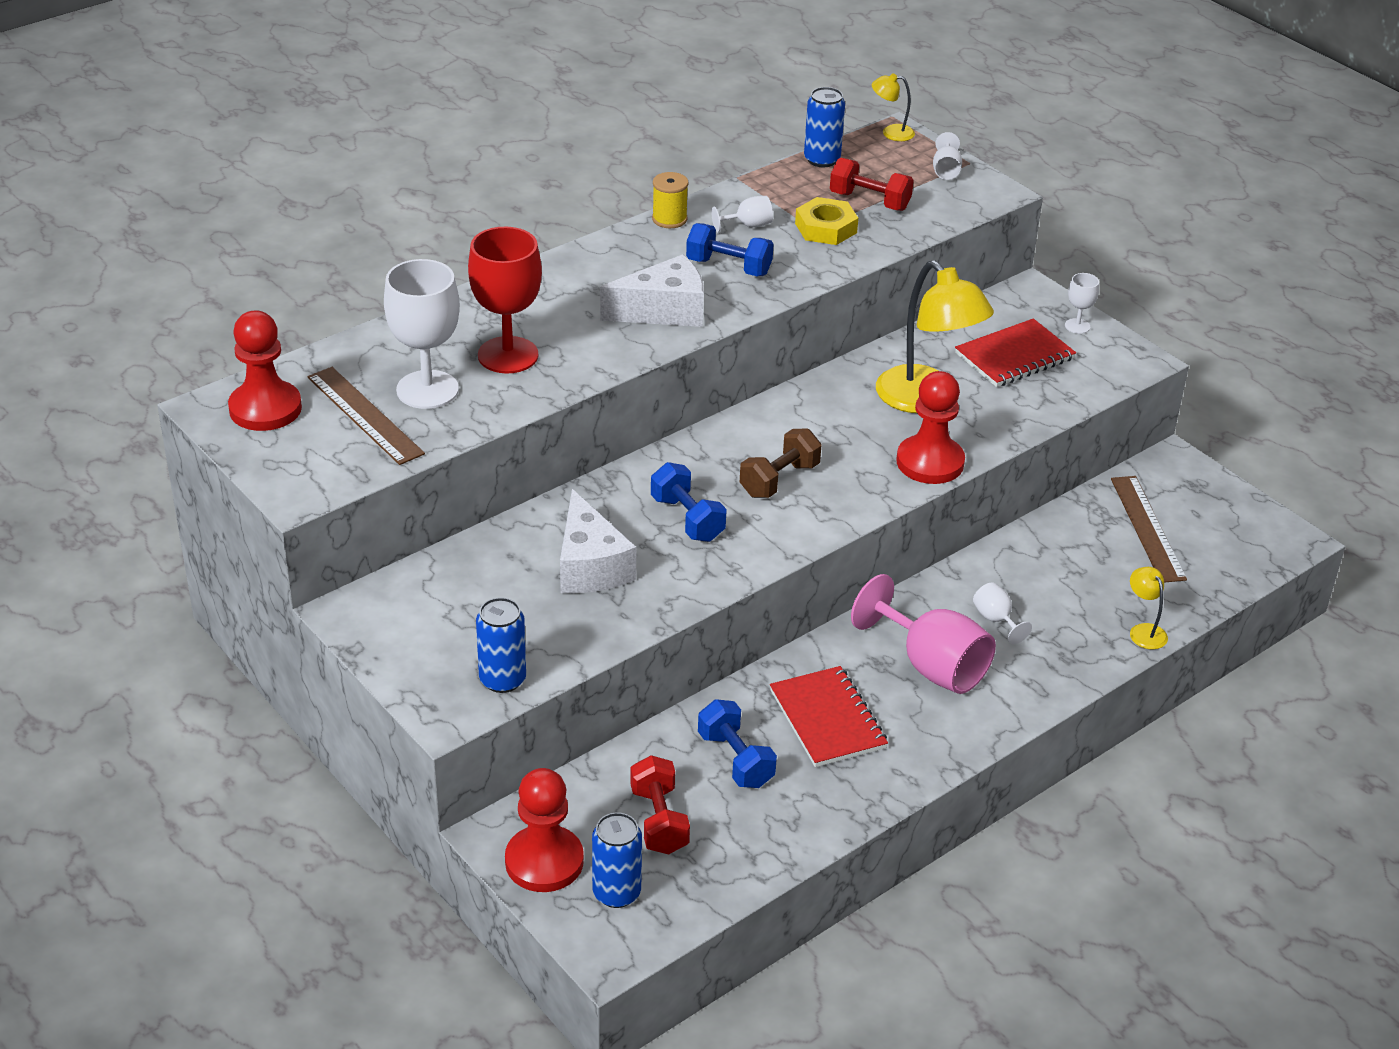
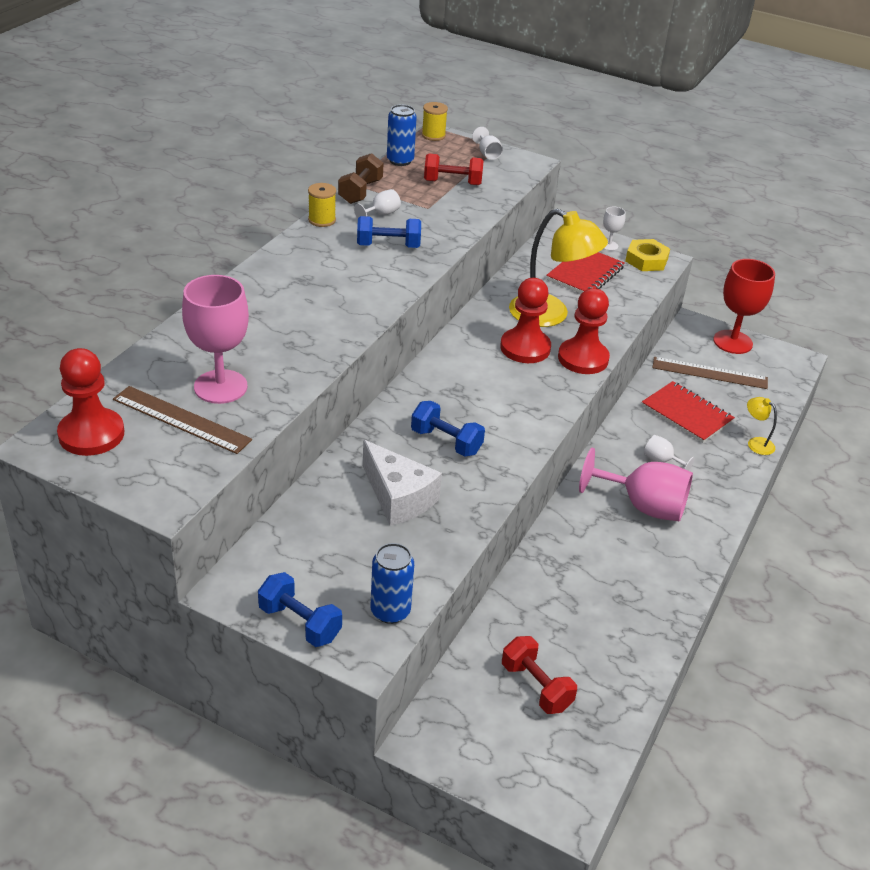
camera: 25 degrees left, 0 degrees up
white goblet [384,259,460,409] -> pink goblet [182,275,249,404]
red goblet [468,227,542,373] -> red goblet moved to [713,259,775,354]
red pawn [505,768,584,892] -> red pawn moved to [500,278,551,363]
blue can [592,813,642,908] -> none
white cheese [600,254,704,327] -> none
blue dumbbell [698,699,777,788] -> blue dumbbell moved to [258,572,342,647]
brown dumbbell [740,428,822,498] -> brown dumbbell moved to [338,153,384,204]
red notebook [770,666,888,767] -> red notebook moved to [642,381,735,443]
yellow nut [795,197,858,245] -> yellow nut moved to [625,239,670,271]
yellow lamp [872,73,915,141] -> yellow spool [422,102,448,141]
brown ruler [1111,476,1187,583] -> brown ruler turned 45 degrees counterclockwise [652,357,768,389]

